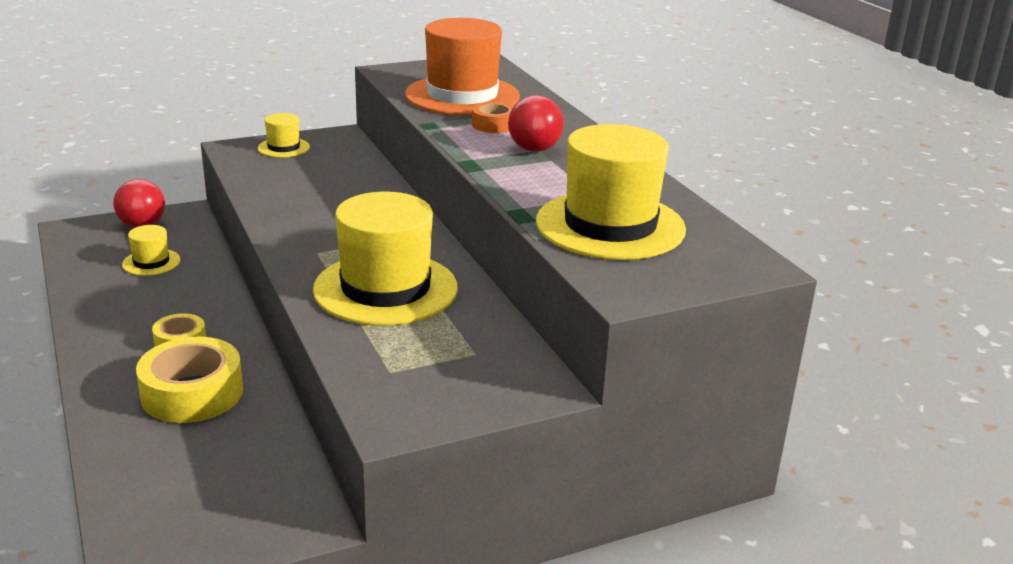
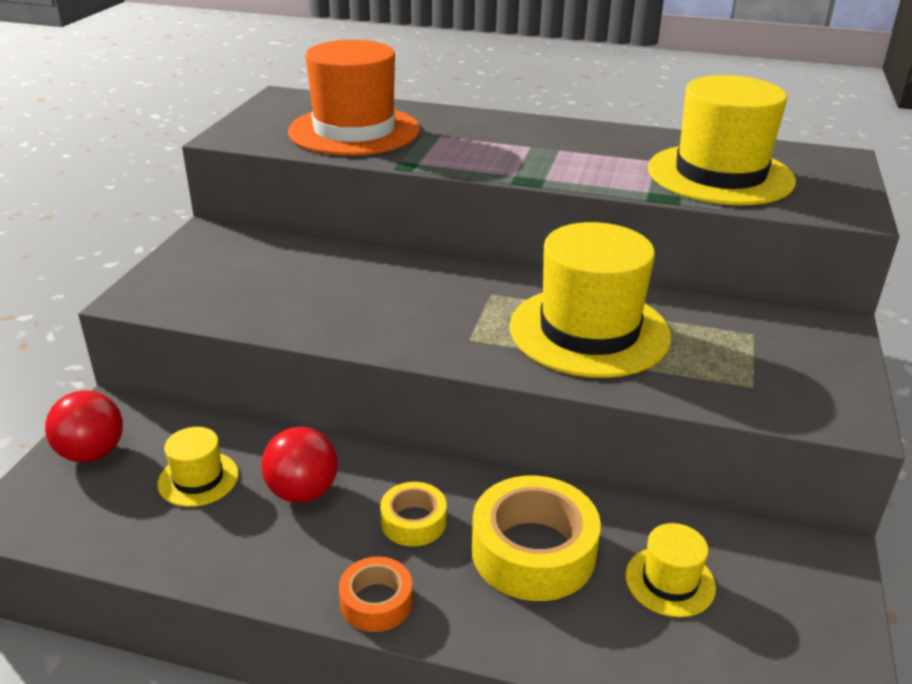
camera: 50 degrees left, 5 degrees up
yellow hat [258,113,310,158] -> yellow hat moved to [625,523,716,617]
orange tape [472,102,514,133] -> orange tape moved to [339,556,413,632]
red ball [508,95,564,152] -> red ball moved to [261,427,338,503]

